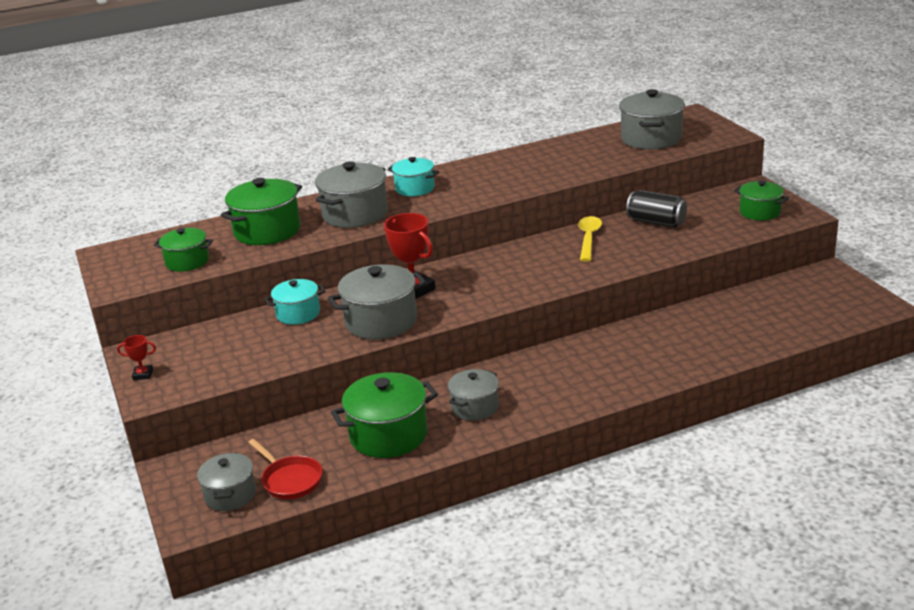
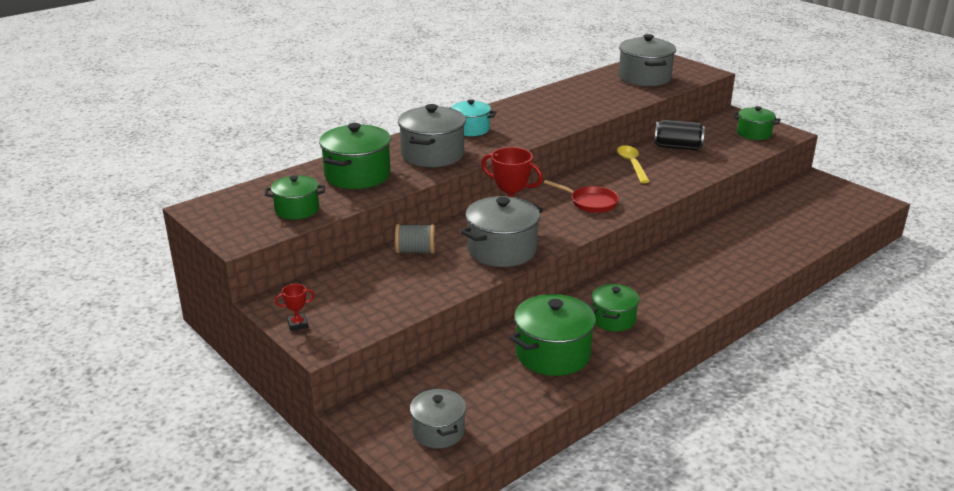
camera: 20 degrees left, 0 degrees up
red pan [248,439,323,499] -> red pan moved to [544,180,619,213]
turquoise pot [265,279,325,325] -> grey spool [395,224,436,254]
grey pot [448,369,499,421] -> green pot [591,284,640,331]

